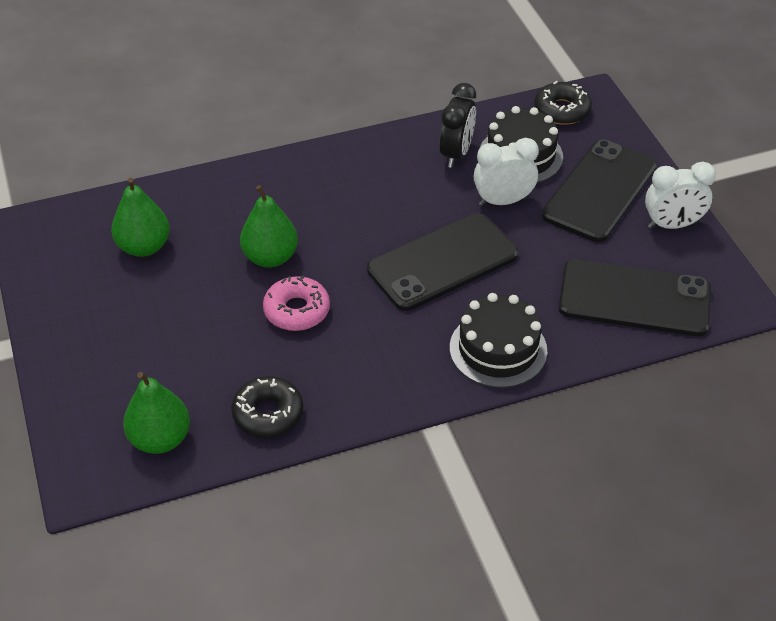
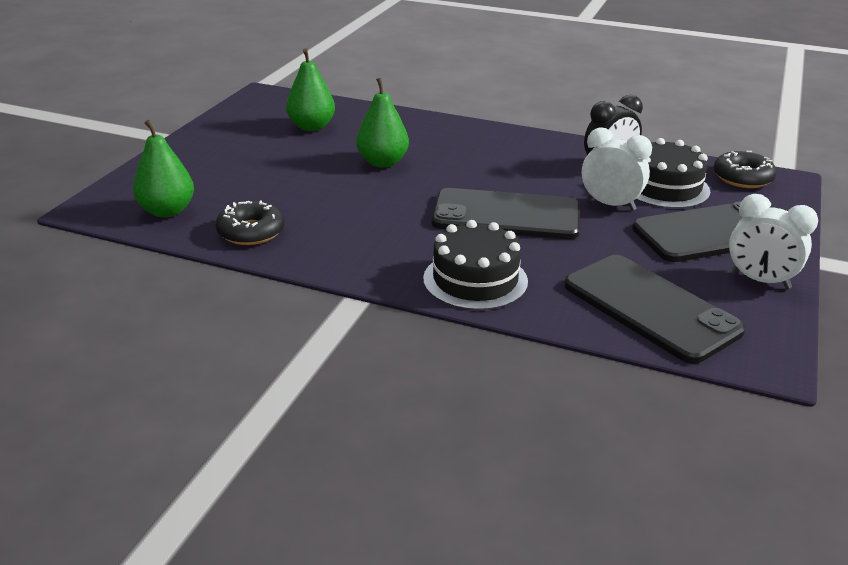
camera: 40 degrees right, 15 degrees down
pink donut [263,276,330,331] -> none

